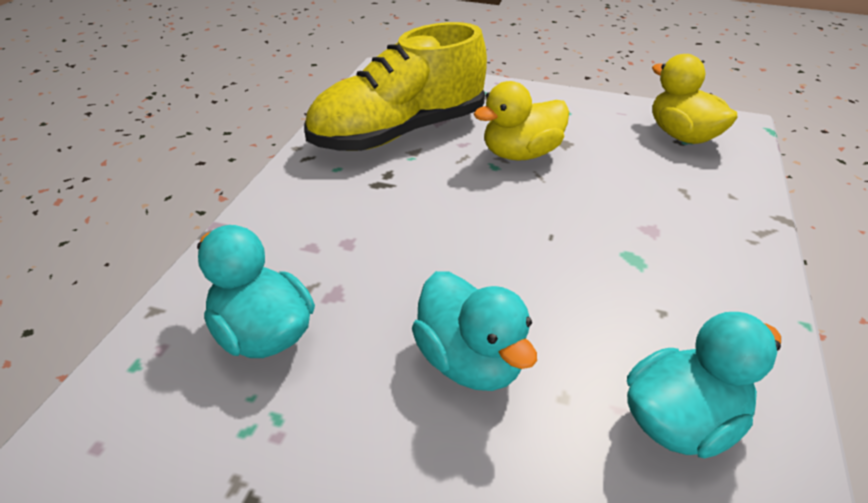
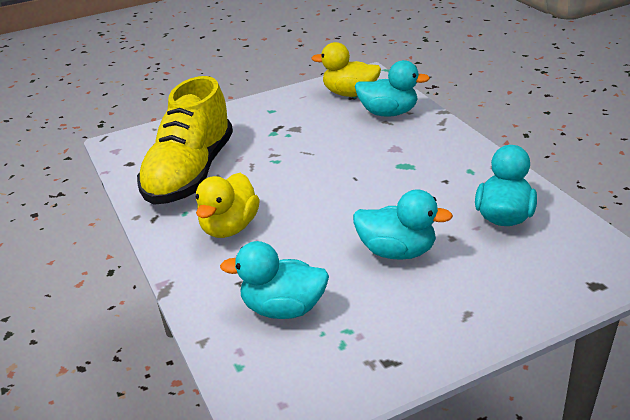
camera: 40 degrees left, 5 degrees down
yellow duck [474,81,569,161] -> yellow duck moved to [195,173,260,238]
none -> turquoise duck [355,60,430,117]

